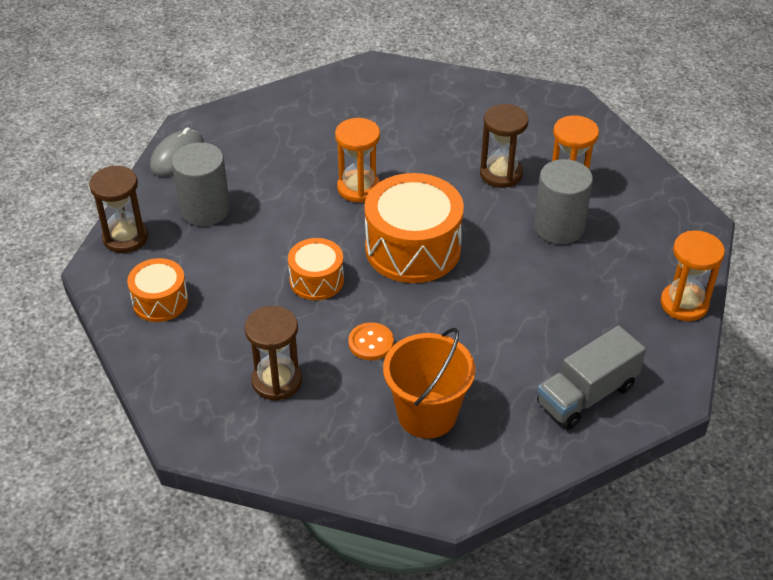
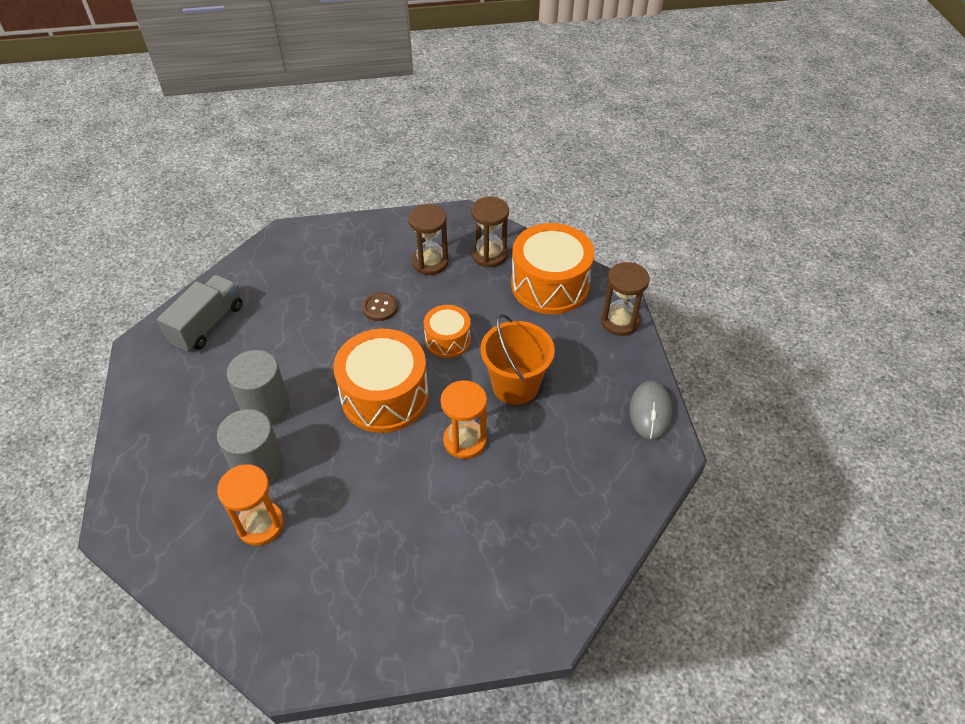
camera: 155 degrees right, 5 degrees up
orange drum [127,258,188,322] -> orange drum [511,223,594,314], size x1.81
grey cylinder [172,142,230,226] -> grey cylinder moved to [227,350,290,425]
orange button [348,322,394,360] -> brown button [362,292,398,321]
orange bucket [383,328,475,439] -> orange bucket moved to [481,314,555,405]
brown hourglass [480,104,529,188] -> brown hourglass moved to [471,197,509,267]
orange hourglass [660,230,725,321] -> none

